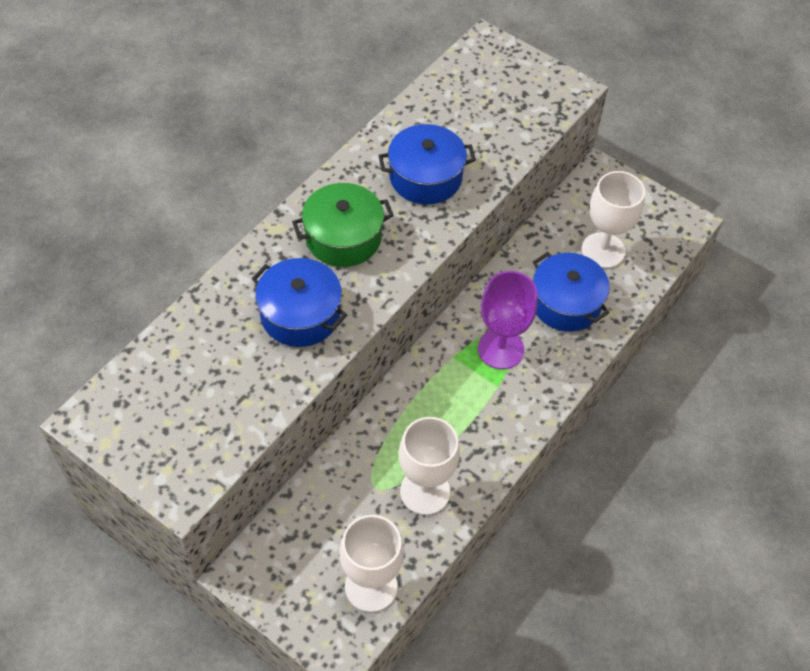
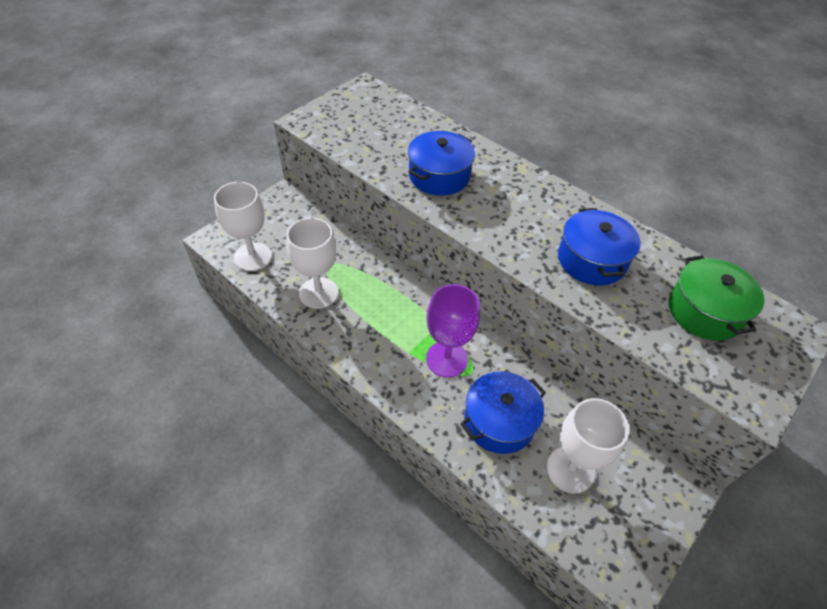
camera: 95 degrees right, 5 degrees down
green pot [292,183,394,267] -> green pot moved to [669,255,765,341]

